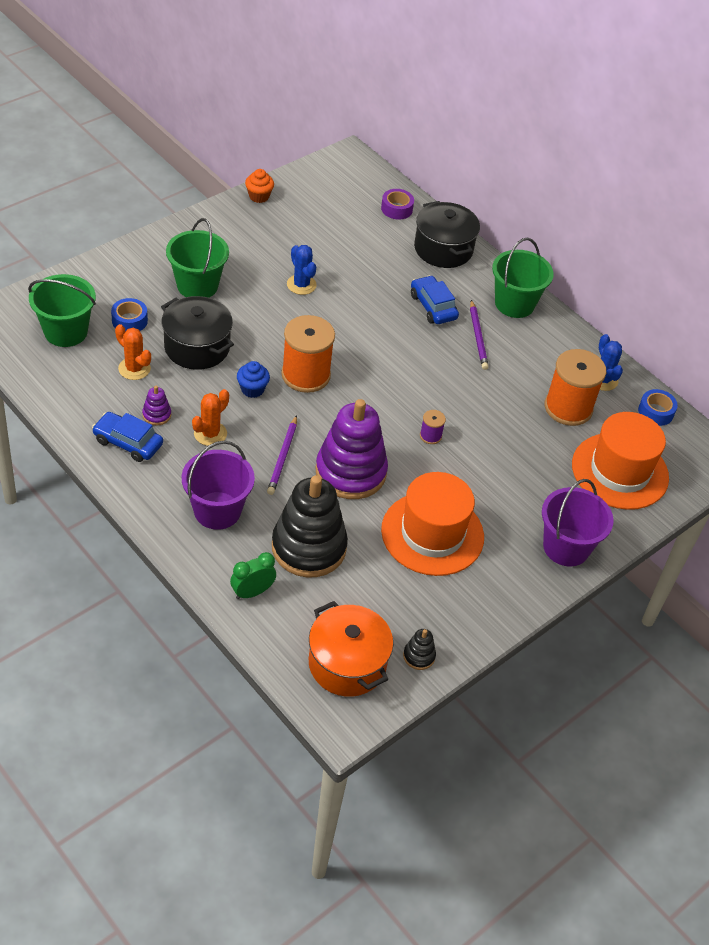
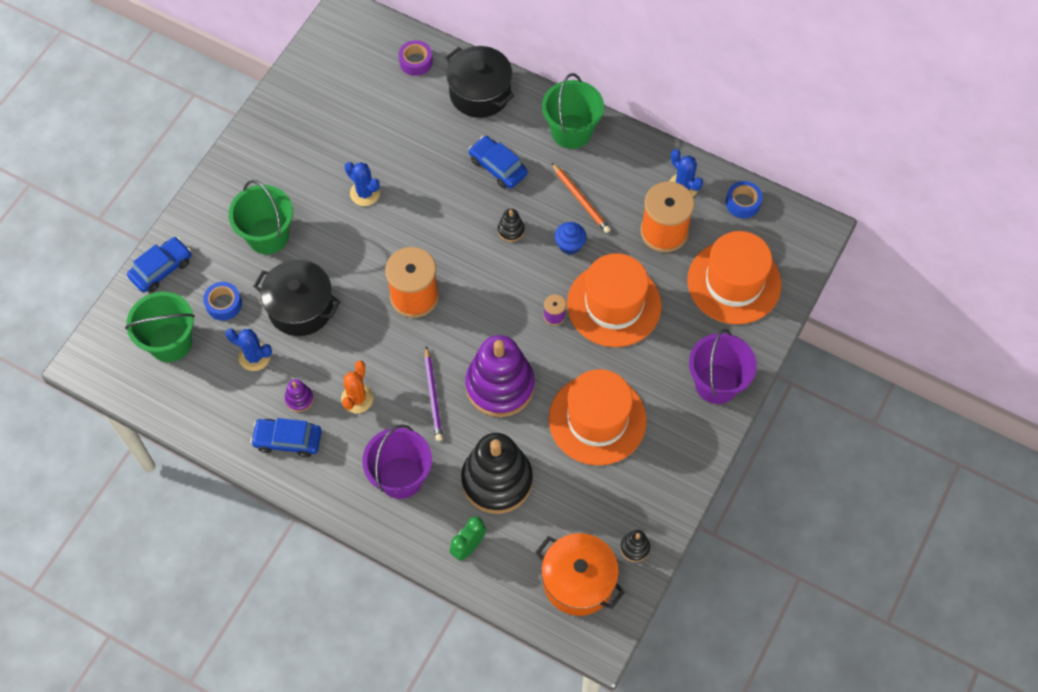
camera: 15 degrees left, 15 degrees up
orange cactus [115,324,151,380] -> blue cactus [226,329,272,371]
blue cupcake [237,361,270,398] -> blue cupcake moved to [555,222,586,255]
orange cupcake [245,169,274,203] -> none
purple pencil [470,300,488,370] -> none
none -> blue car [127,237,191,292]
none -> black stacking toy [498,209,524,242]
none -> orange pencil [551,162,611,233]
none -> orange hat [567,253,662,347]

